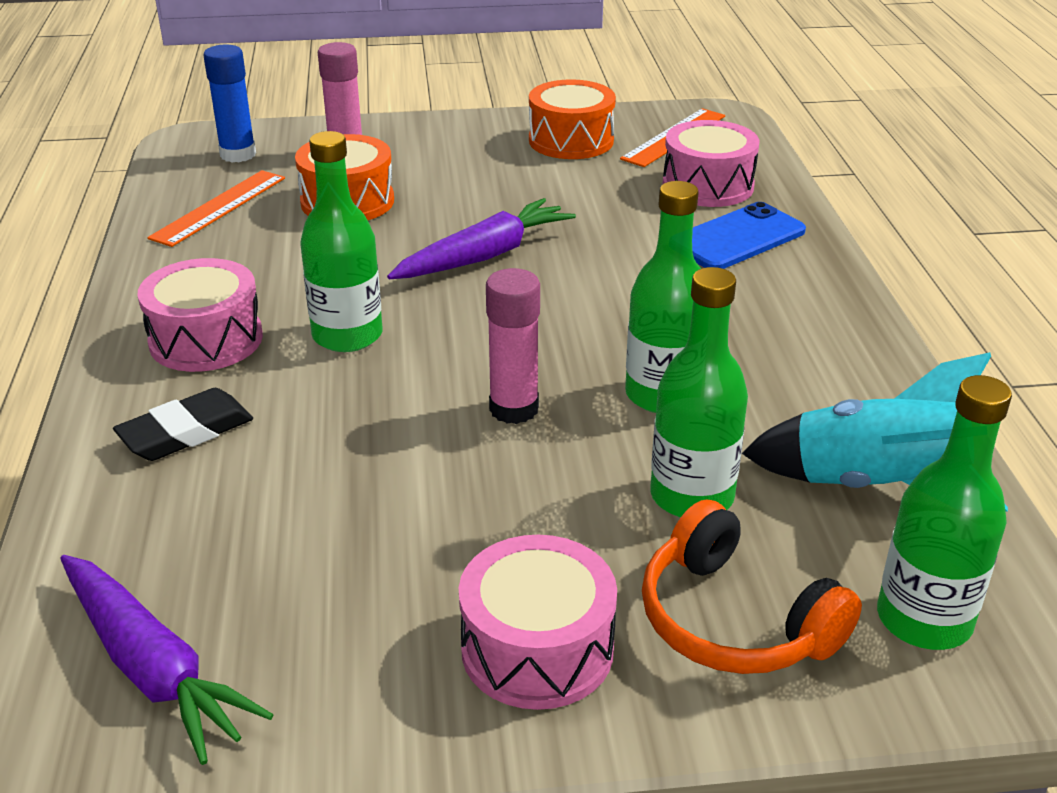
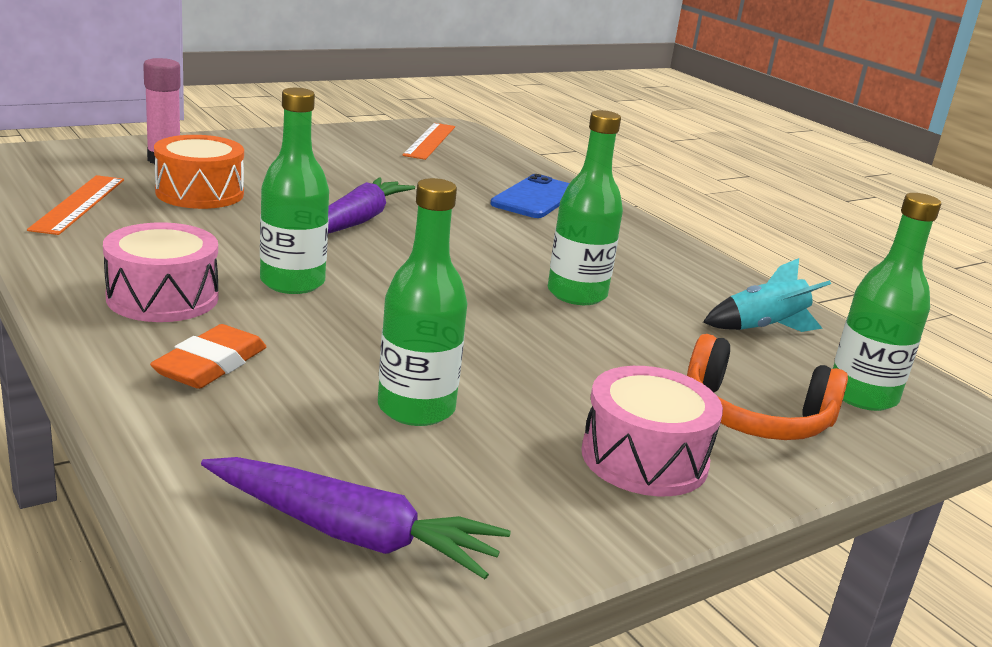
camera: 30 degrees left, 10 degrees down
black eraser [113,388,253,461] -> orange eraser [150,324,267,389]
blue glue stick [203,44,256,163] -> none
pink glue stick [486,268,540,424] -> none
orange drum [529,79,616,159] -> none
green bottle [650,267,748,518] -> green bottle moved to [378,178,468,426]
pink drum [662,120,759,207] -> none
turquoise rocket [742,352,1008,512] -> turquoise rocket [703,258,831,332], size x0.65

